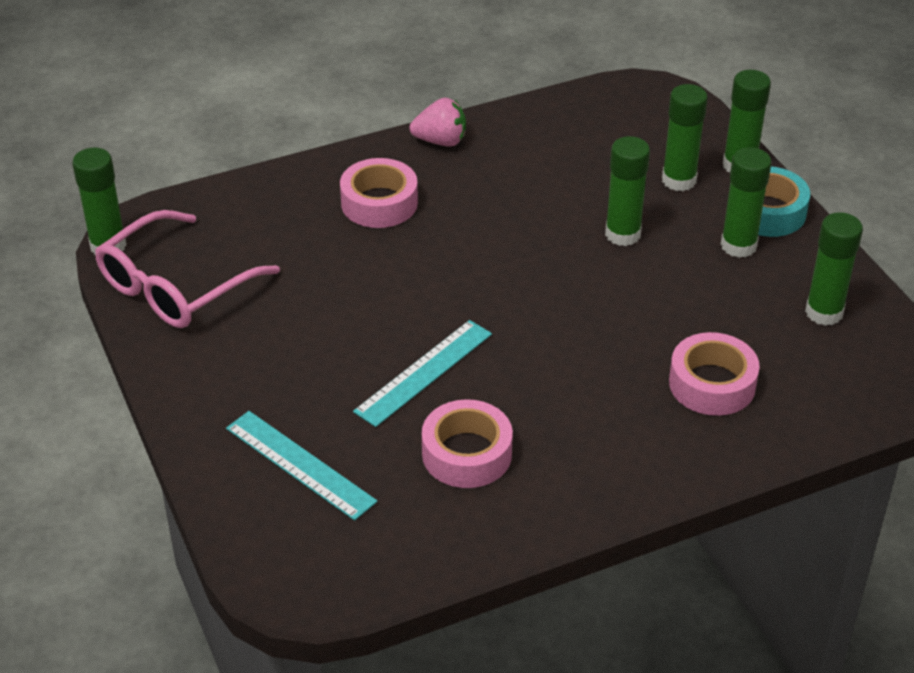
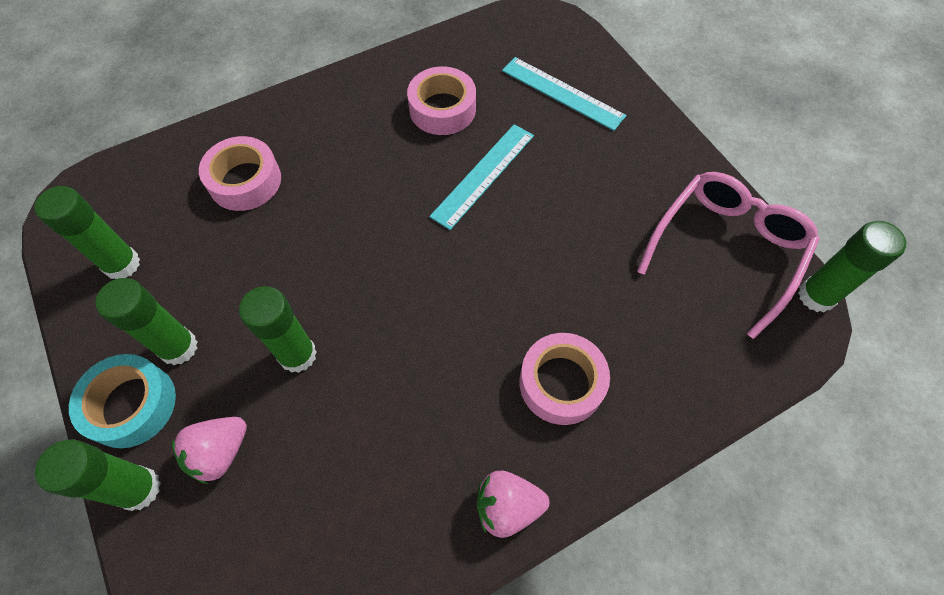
camera: 175 degrees right, 20 degrees up
green glue stick [662,84,708,191] -> pink strawberry [172,417,247,484]

